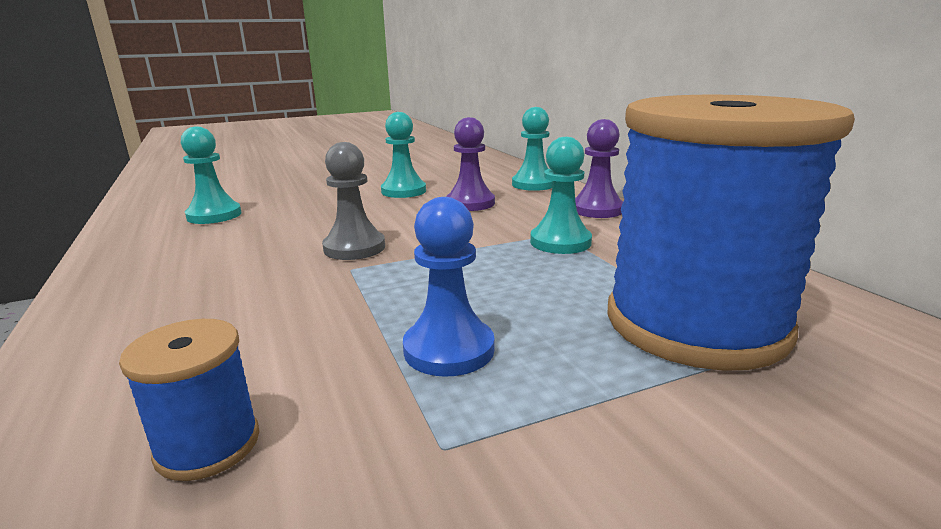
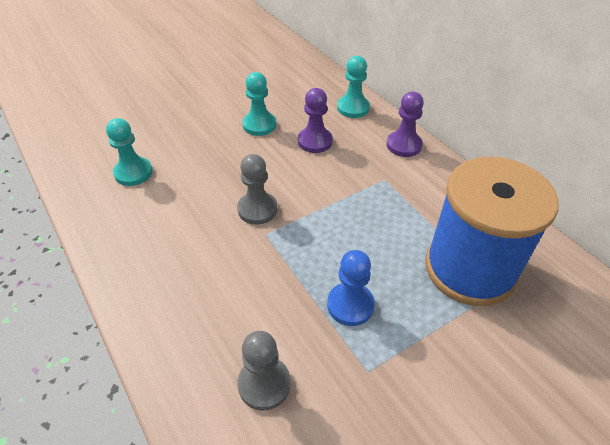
camera: 10 degrees left, 25 degrees up
blue spool [119,319,259,481] -> grey pawn [238,331,291,411]
turquoise pawn [530,137,592,254] -> none

